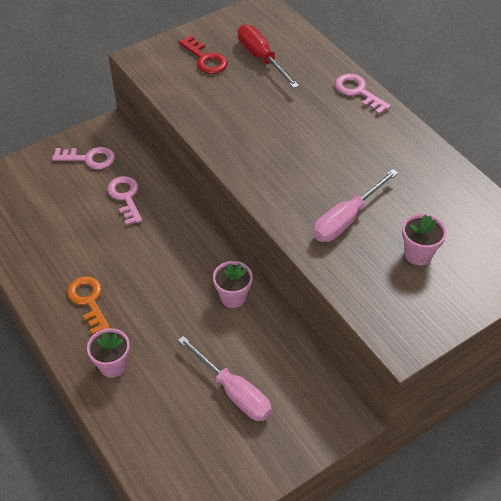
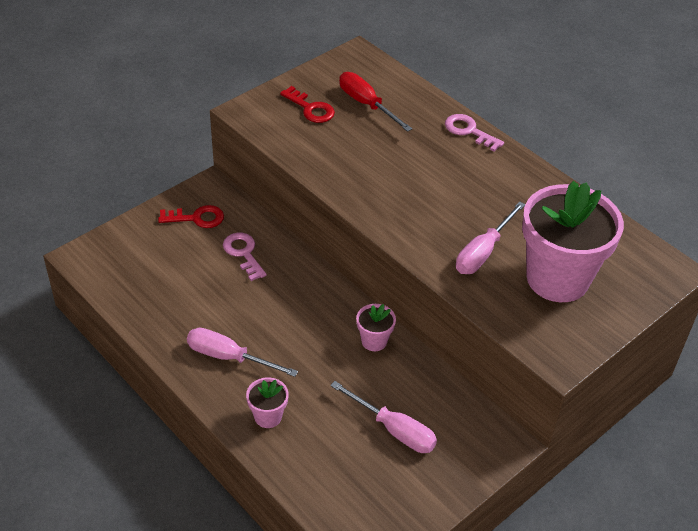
camera: 10 degrees left, 5 degrees down
pink key [52,147,115,169] -> red key [158,205,224,228]
orange key [67,276,110,335] -> pink screwdriver [187,328,298,377]
pink flower pot [402,214,446,265] -> pink flower pot [522,181,624,302], size x2.32

